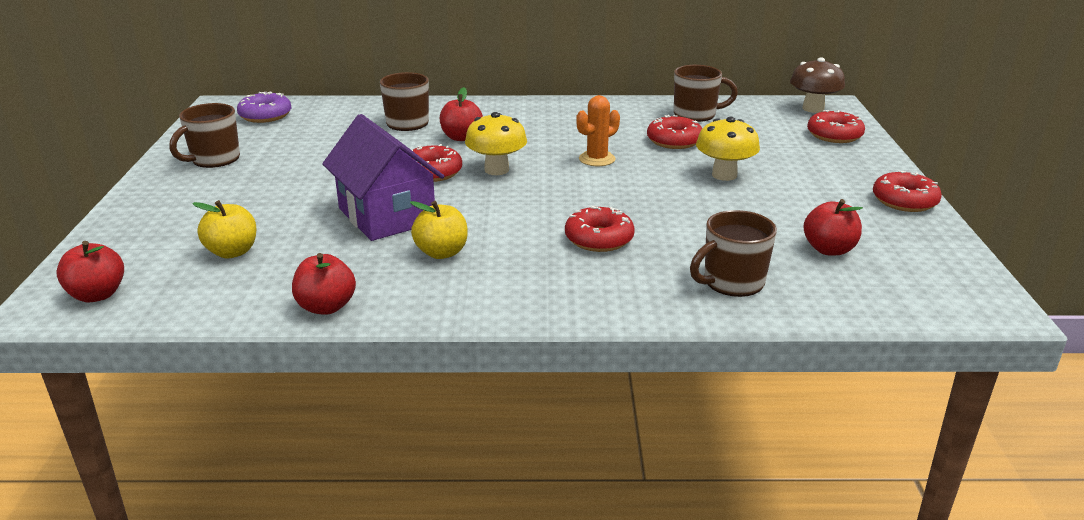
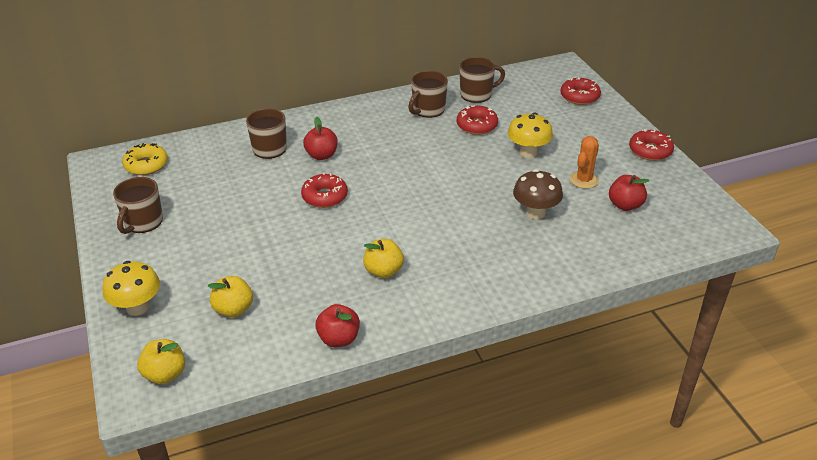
camera: 20 degrees left, 10 degrees up
red apple [56,241,124,302] -> yellow apple [137,339,185,384]
purple donut [237,91,291,123] -> yellow donut [122,143,168,175]
purple house [322,114,444,241] -> none
yellow mushroom [465,112,527,175] -> yellow mushroom moved to [102,261,160,316]
red donut [565,206,635,252] -> none
orange cactus [576,95,620,166] -> orange cactus moved to [570,136,599,189]
brown mug [690,210,777,297] -> brown mug moved to [408,71,448,118]
brown mushroom [790,57,845,113] -> brown mushroom moved to [513,169,563,219]

